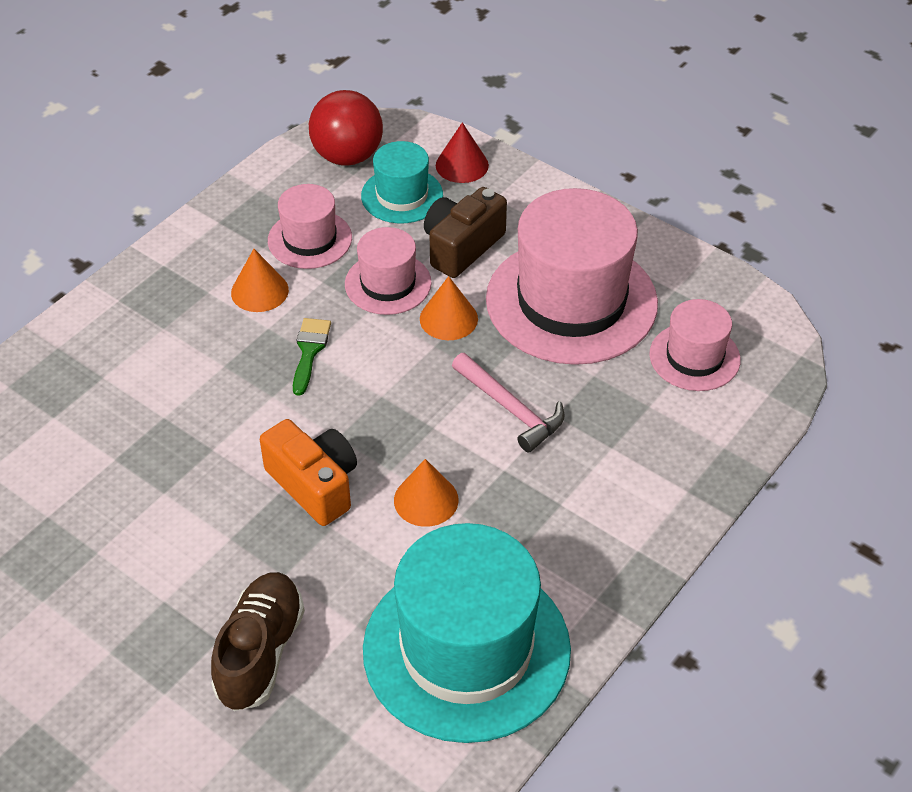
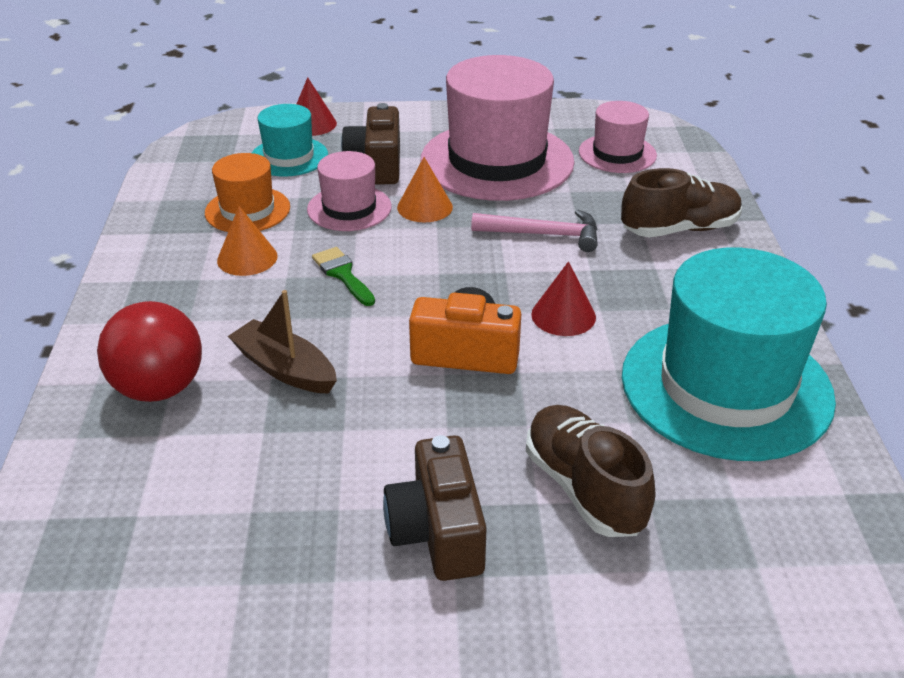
camera: 40 degrees left, 10 degrees down
pink hat [268,184,352,269] -> orange hat [205,153,290,232]
red ball [309,90,383,166] -> red ball moved to [97,301,202,402]
orange cone [394,459,459,527] -> red cone [531,261,596,336]
none -> brown boat [228,290,337,394]
none -> brown camera [383,435,487,581]
none -> brown shoe [621,168,742,237]

